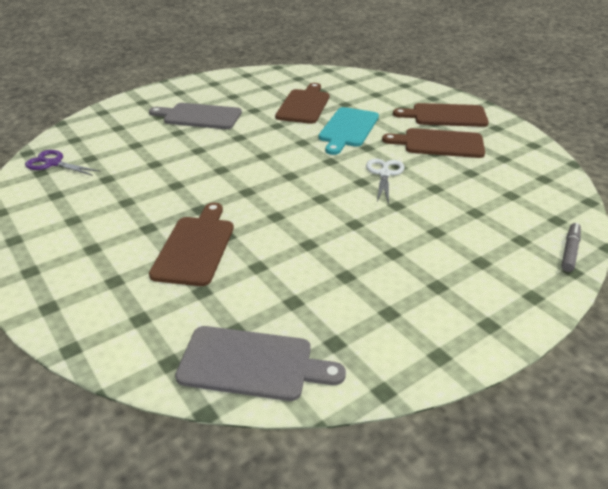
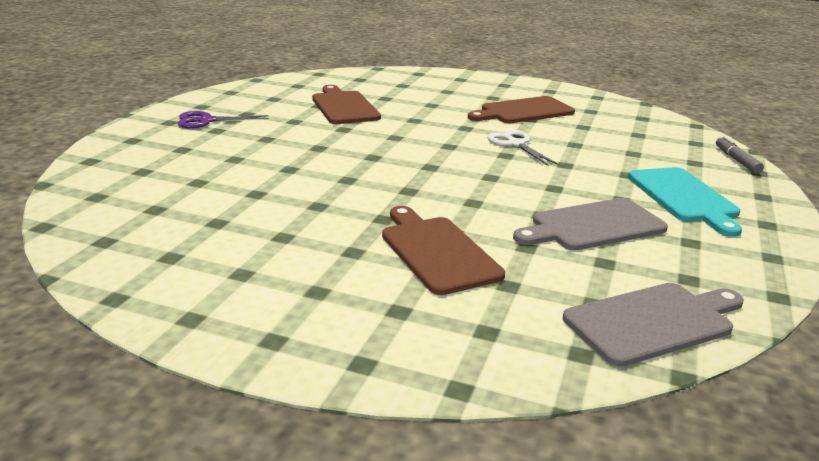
camera: 35 degrees left, 10 degrees down
purple scissors [25,150,101,176] -> purple scissors moved to [177,111,269,128]
grey cutting board [149,103,242,129] -> grey cutting board moved to [513,198,668,251]
turquoise cutting board [318,107,379,155] -> turquoise cutting board moved to [628,167,742,237]
brown cutting board [393,103,489,127] -> none

